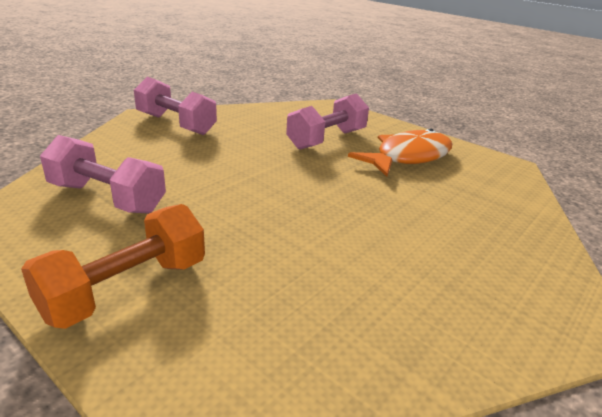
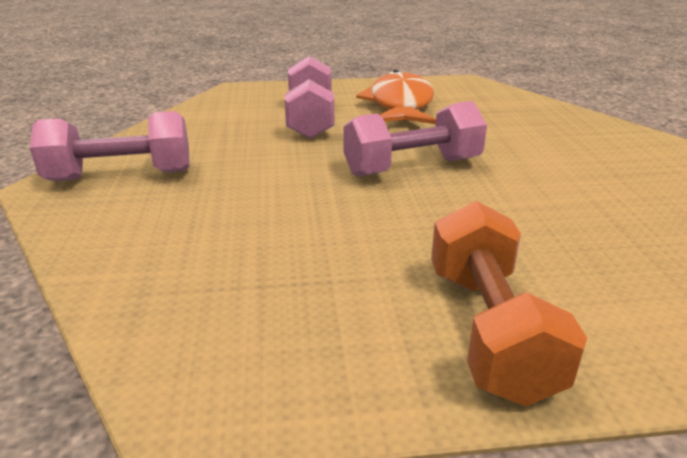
camera: 45 degrees left, 0 degrees up
pink dumbbell [40,135,166,214] -> pink dumbbell moved to [343,101,487,177]

